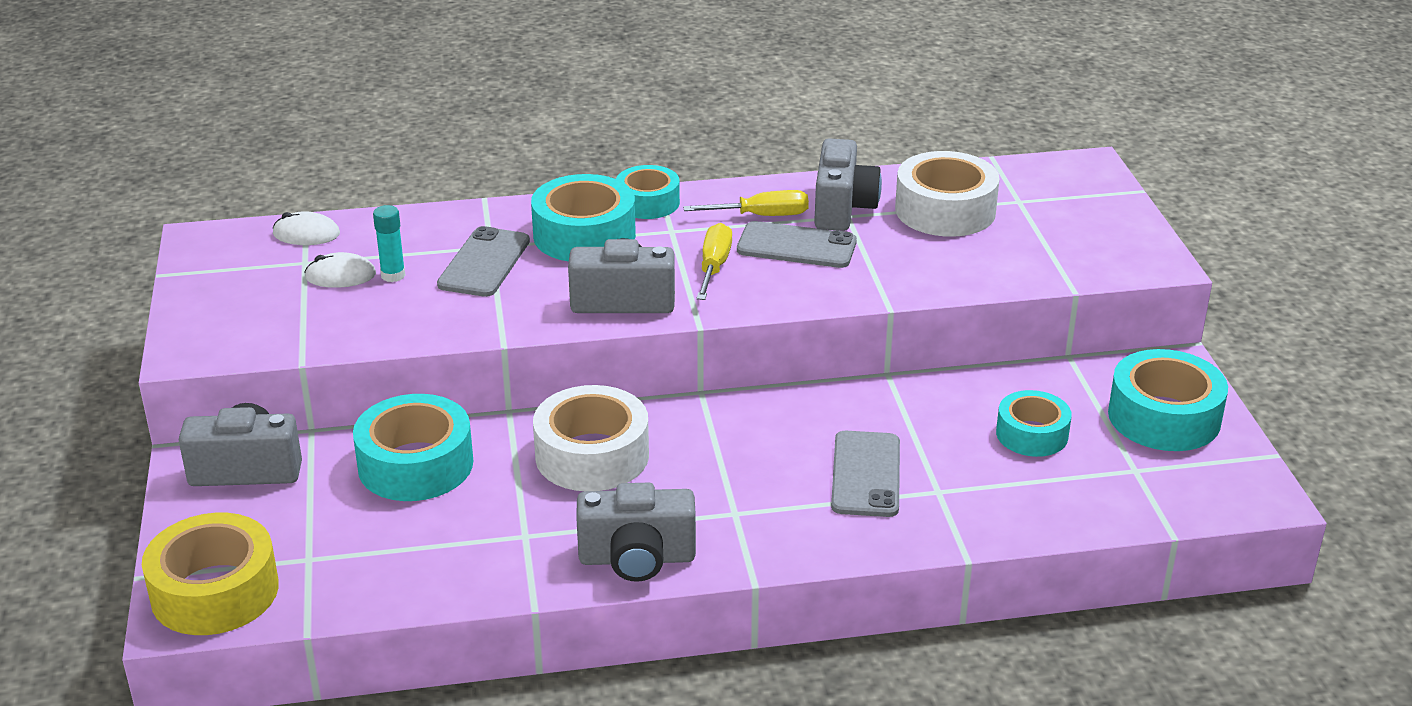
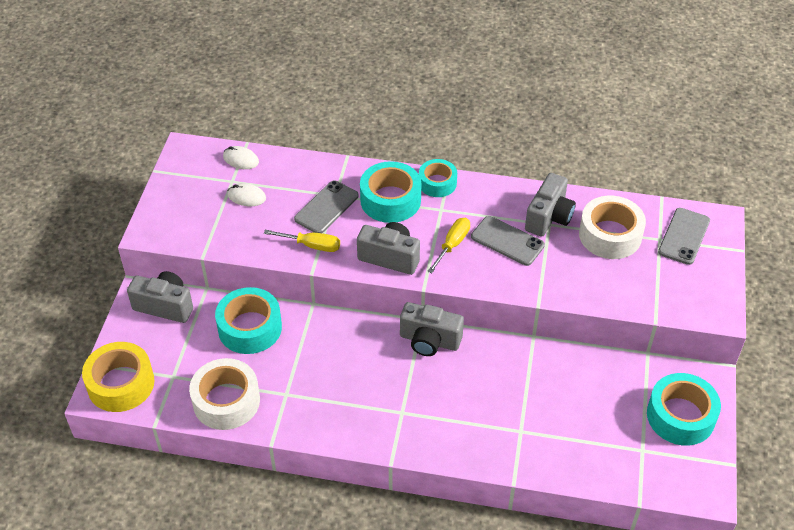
camera: 20 degrees right, 15 degrees up
turquoise glue stick [373,205,406,282] -> none
white tape [533,385,649,491] -> white tape moved to [189,358,260,430]
grey camera [576,483,696,582] -> grey camera moved to [400,302,464,356]
yellow screwdriver [683,190,809,216] -> yellow screwdriver moved to [264,230,340,252]
grey phone [831,431,900,517] -> grey phone moved to [658,208,710,265]
turquoise tape [996,390,1072,457] -> none

